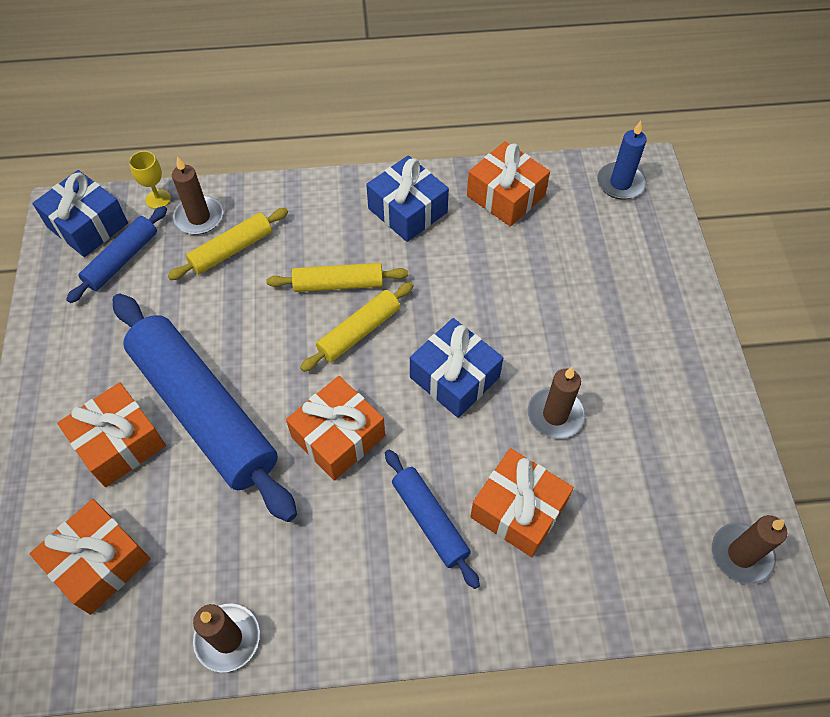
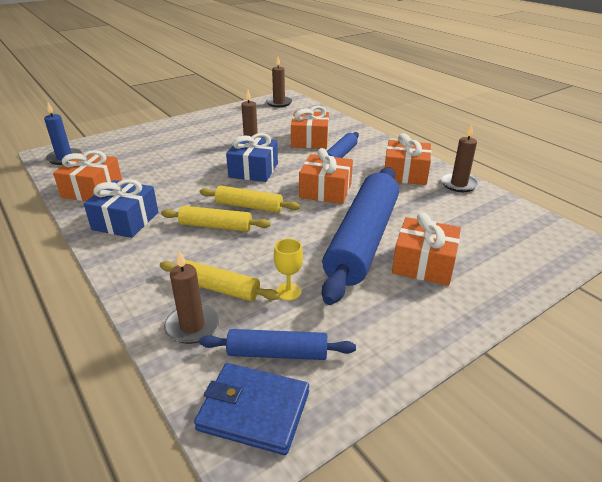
camera: 120 degrees left, 25 degrees down
orange gift [30,499,150,615] -> orange gift moved to [385,133,431,185]
blue gift [32,170,128,257] -> blue wallet [194,363,309,455]
yellow goblet [129,151,171,209] -> yellow goblet moved to [274,239,303,300]
yellow rolling pin [266,263,408,292] -> yellow rolling pin turned 45 degrees counterclockwise [161,206,271,232]

